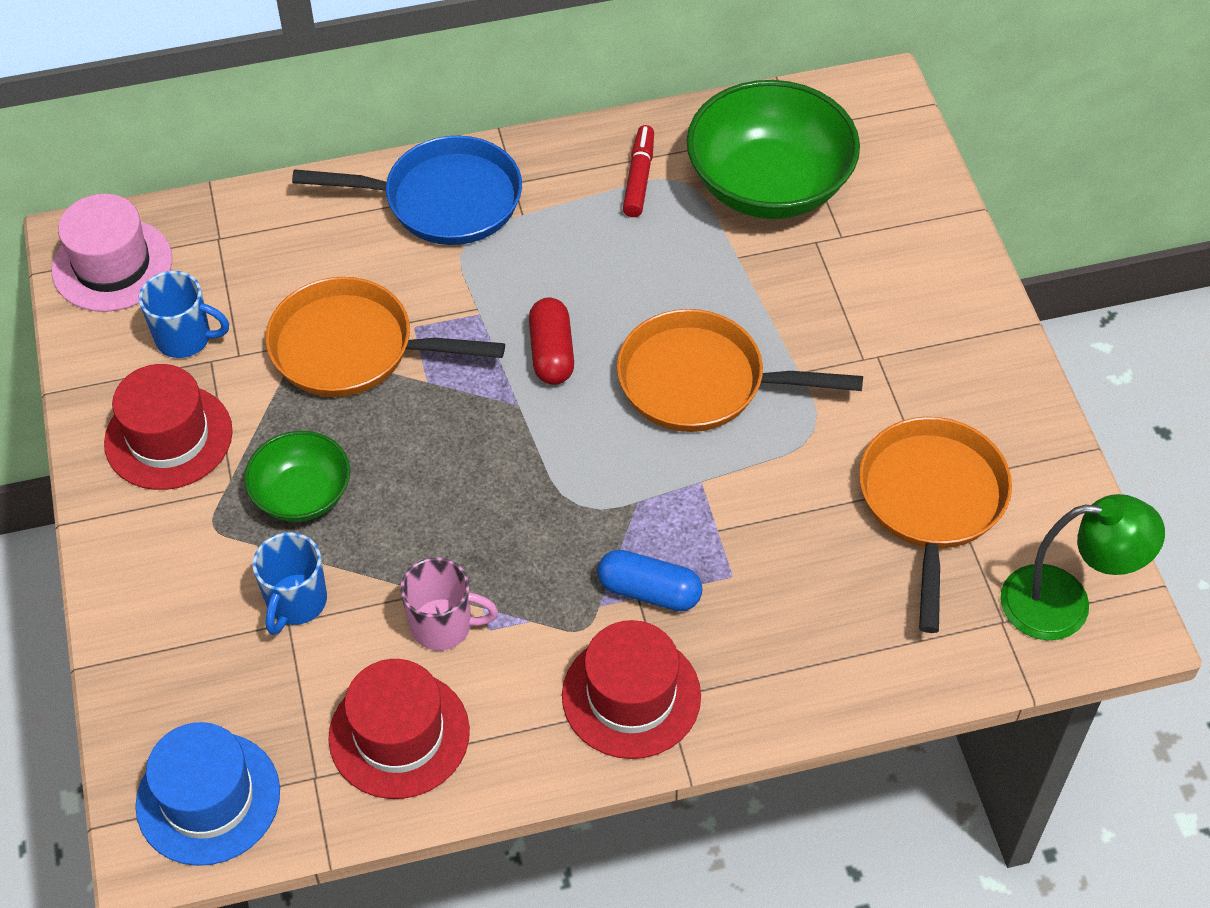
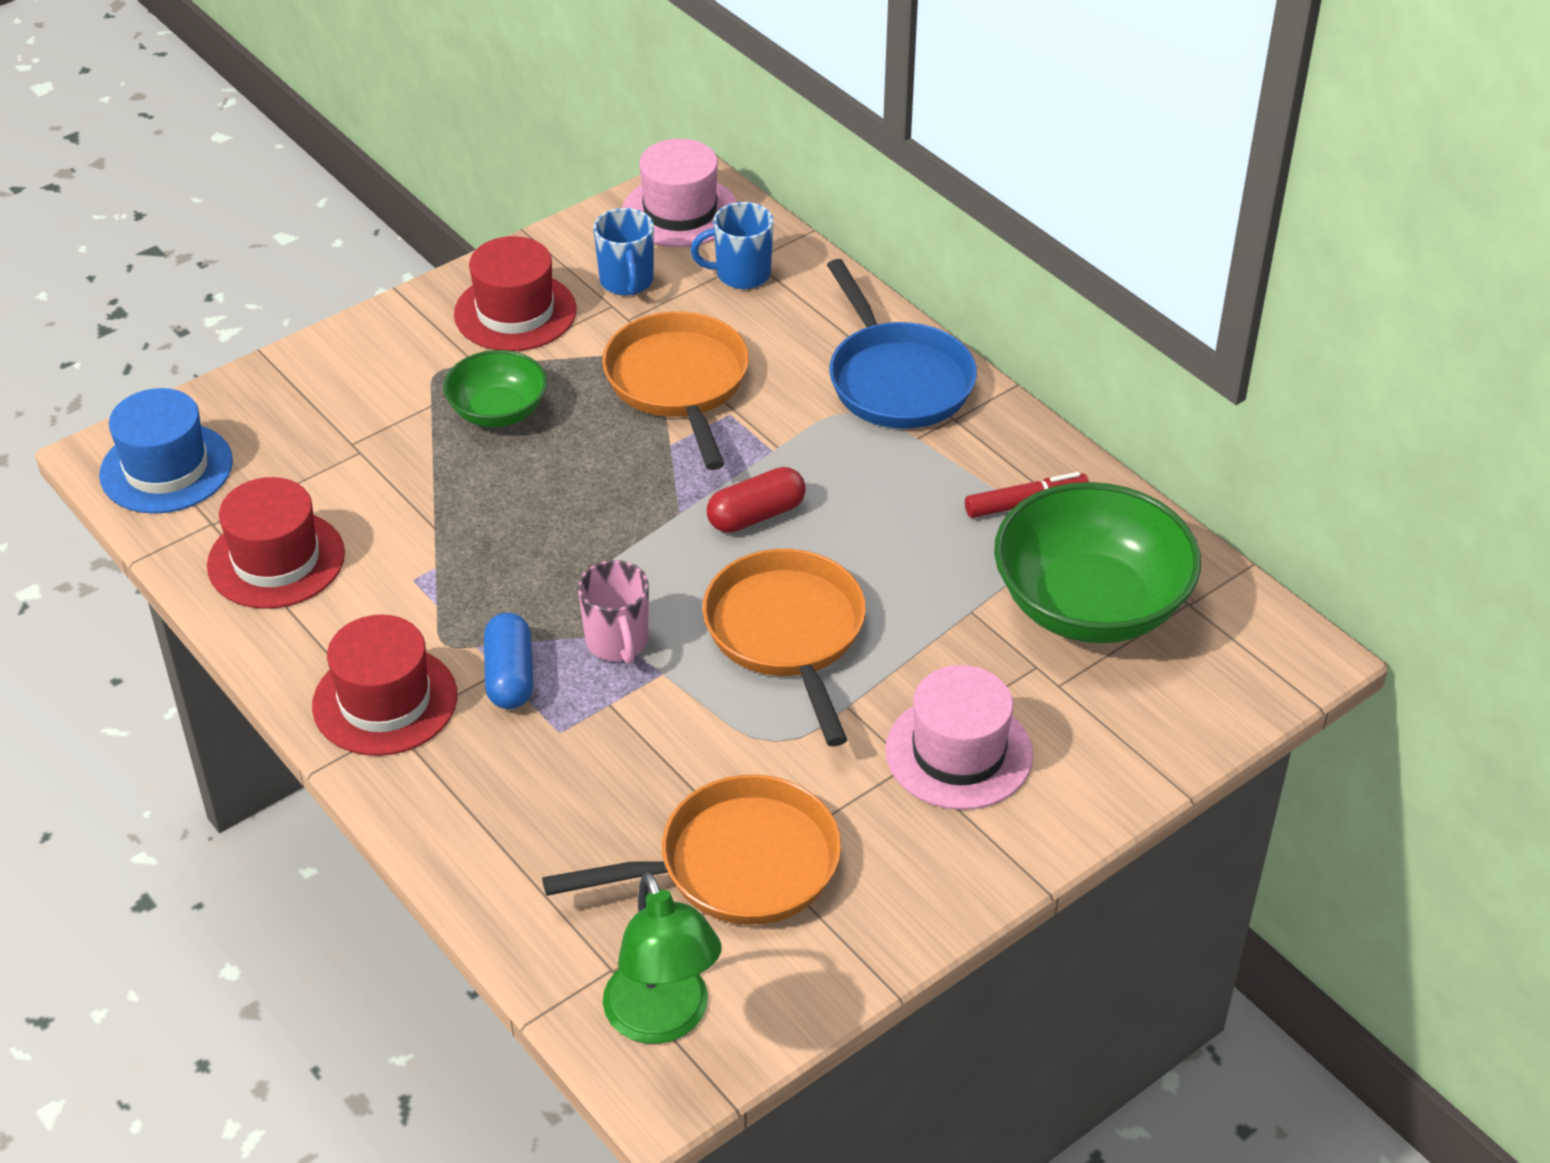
camera: 65 degrees right, 10 degrees down
blue mug [252,532,327,635] -> blue mug moved to [690,202,774,289]
pink mug [400,557,498,650] -> pink mug moved to [578,560,649,664]
none -> pink hat [885,665,1033,810]

